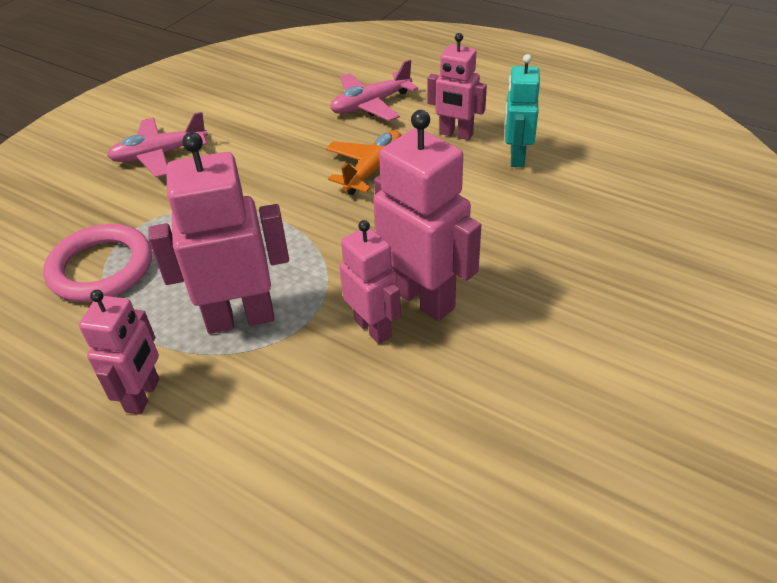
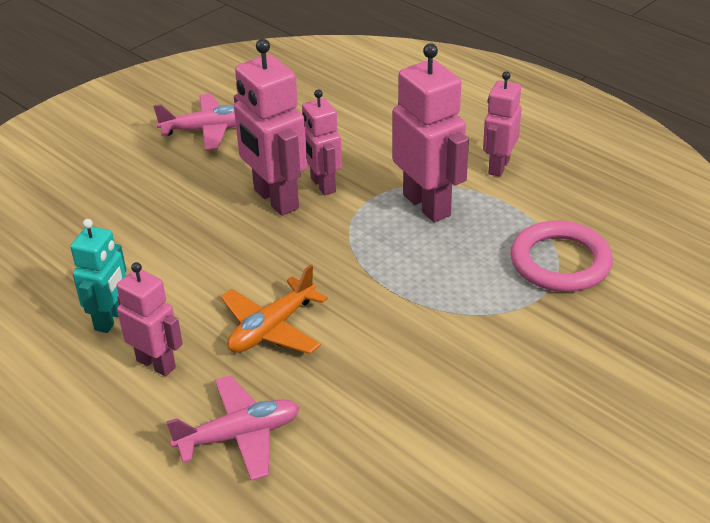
camera: 170 degrees left, 5 degrees down
pink plane [107,112,208,178] -> pink plane moved to [153,94,236,151]
pink robot [148,132,289,334] -> pink robot turned 120 degrees counterclockwise [393,43,469,222]

